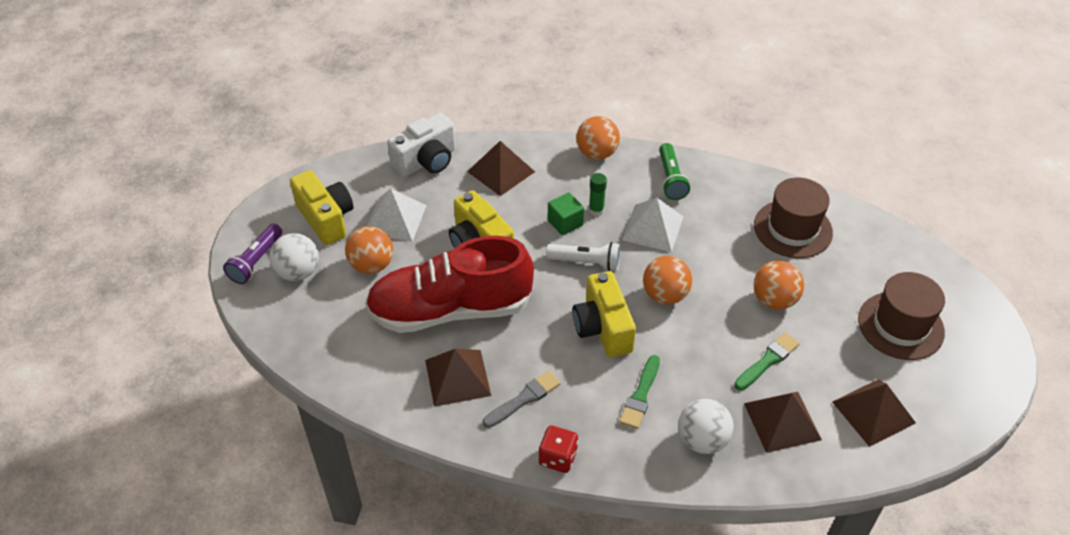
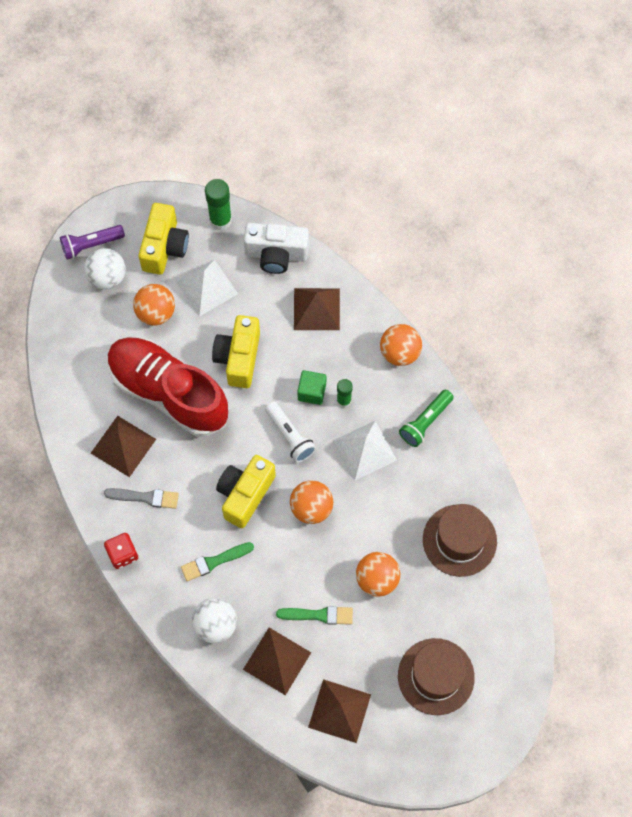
camera: 45 degrees right, 20 degrees up
none -> green glue stick [205,179,232,230]

